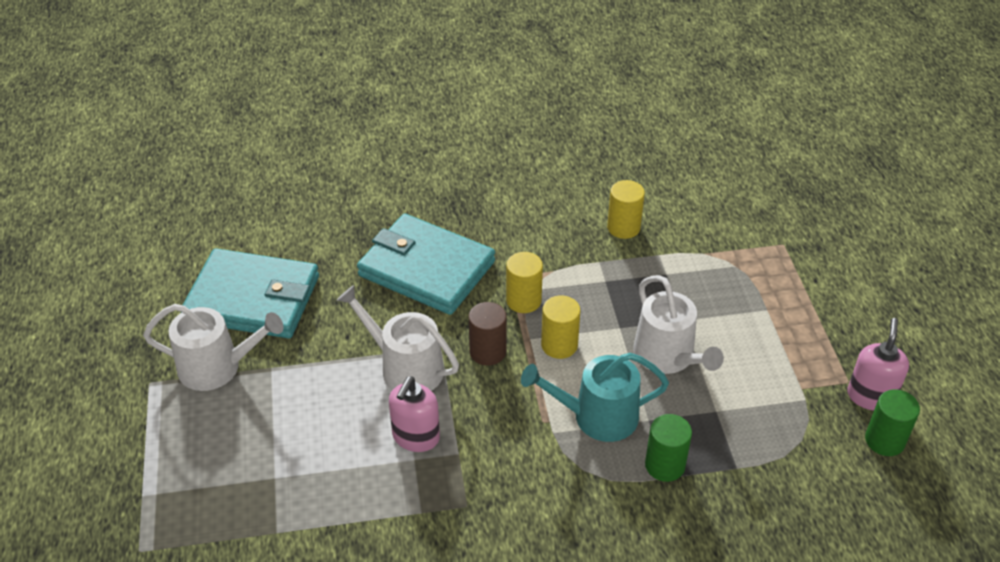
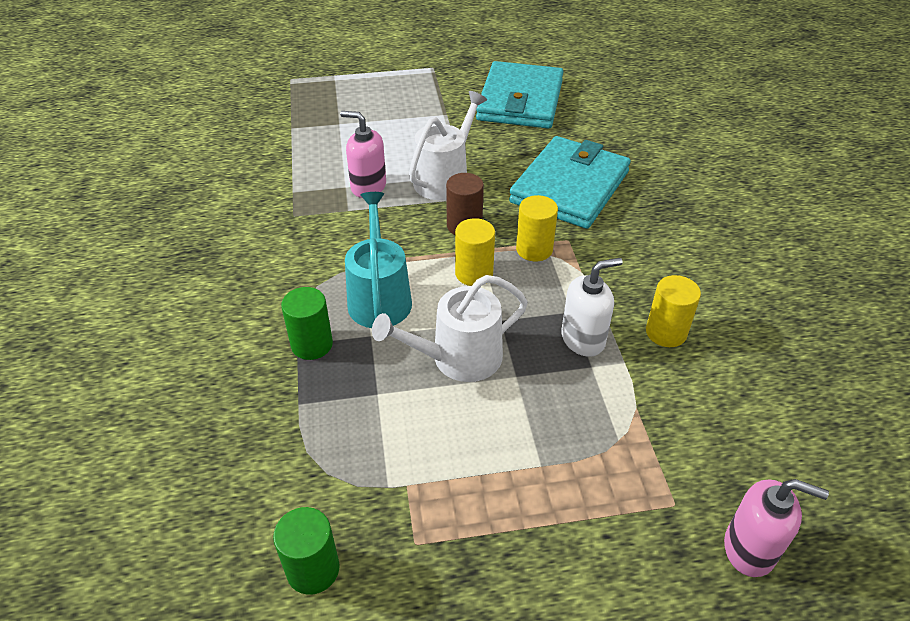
camera: 90 degrees right, 0 degrees up
white watering can [143,304,284,391] -> none
pink soap dispenser [847,318,909,411] -> pink soap dispenser moved to [724,479,829,577]
none -> white soap dispenser [561,258,623,357]

